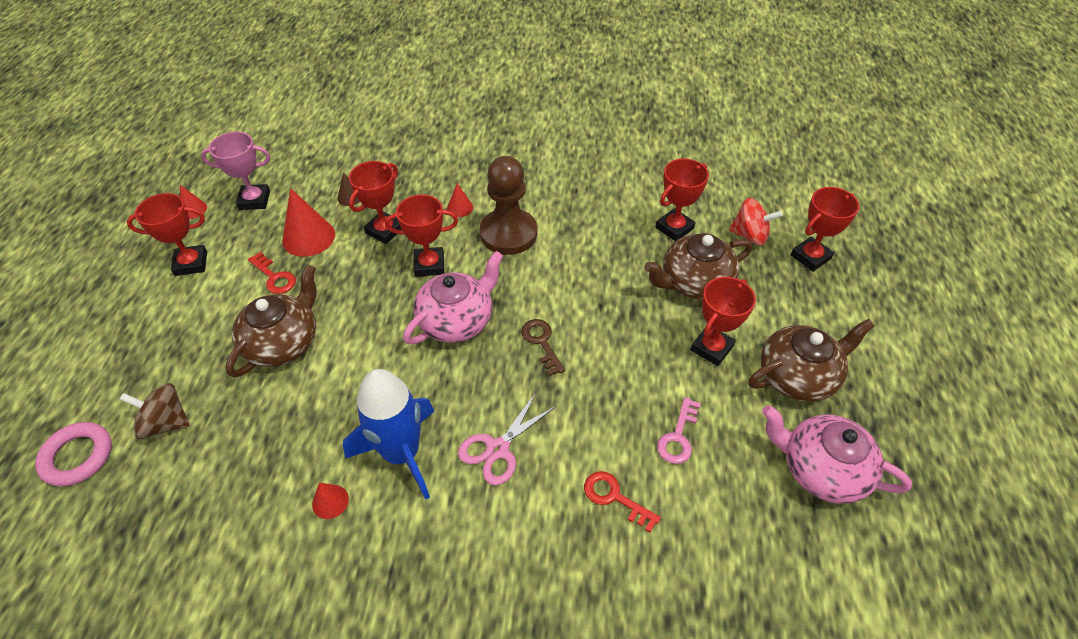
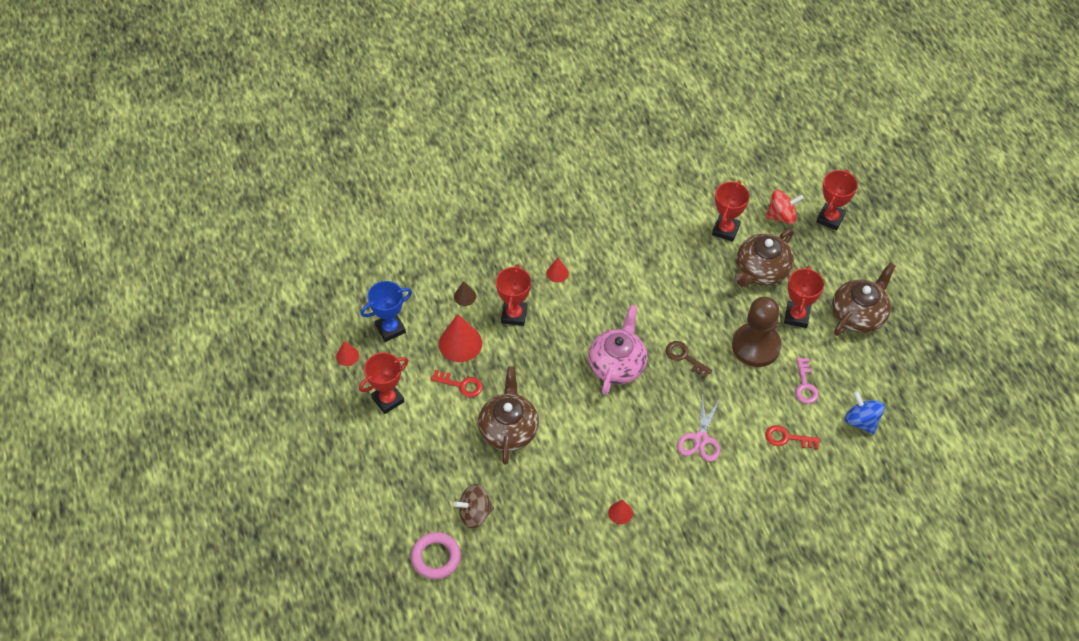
camera: 25 degrees left, 5 degrees up
pink trophy [201,132,270,210] -> blue trophy [361,281,412,342]
blue rocket [343,369,434,500] -> none
red trophy [385,195,458,277] -> none
brown pawn [480,156,537,255] -> brown pawn moved to [732,297,781,367]
pink teapot [762,405,912,504] -> none
none -> blue spinning top [844,391,885,435]

